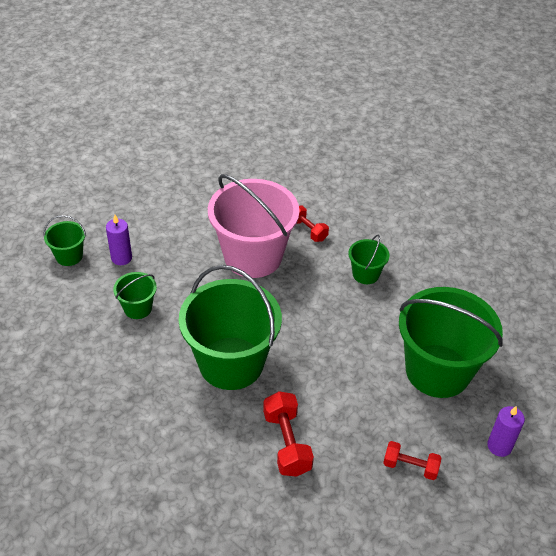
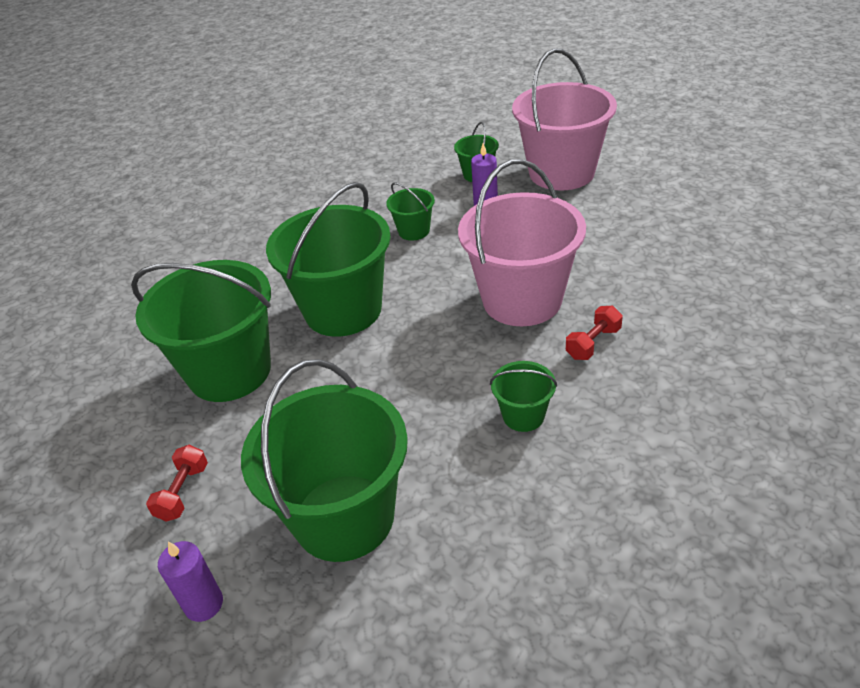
camera: 90 degrees right, 5 degrees down
red dumbbell [263,391,314,477] -> green bucket [131,260,271,402]
none -> pink bucket [512,48,617,190]

